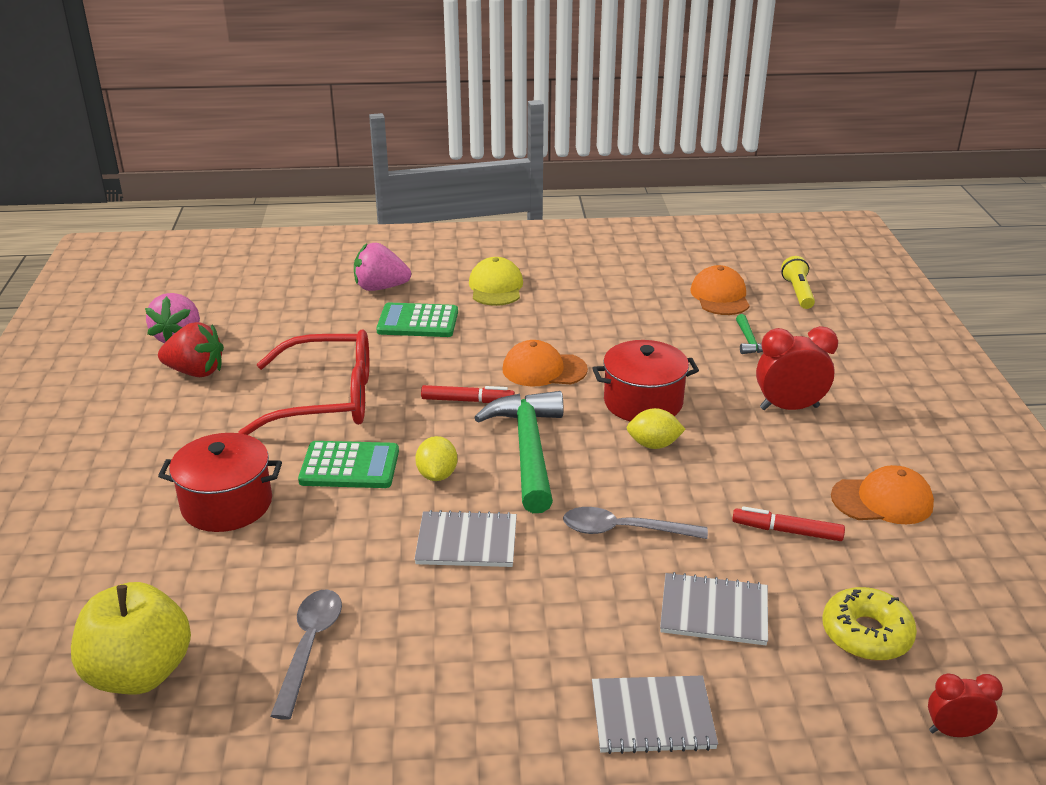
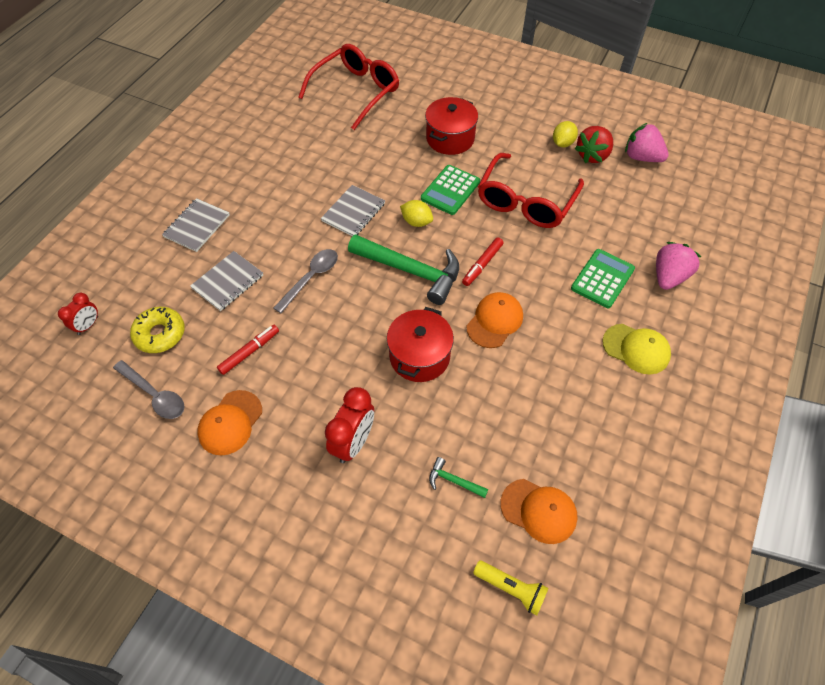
camera: 120 degrees right, 25 degrees up
yellow apple [71,582,191,695] -> red glasses [298,44,399,130]
grey spoon [270,589,342,720] -> grey spoon moved to [113,360,185,419]
yellow lemon [627,408,686,449] -> yellow lemon moved to [553,121,578,147]

